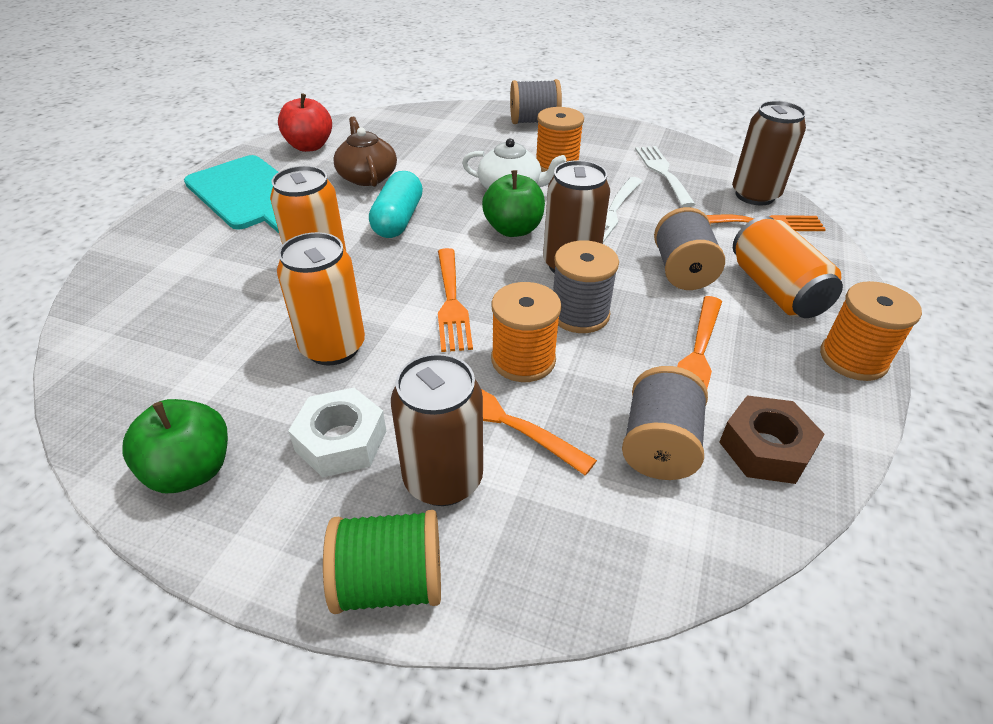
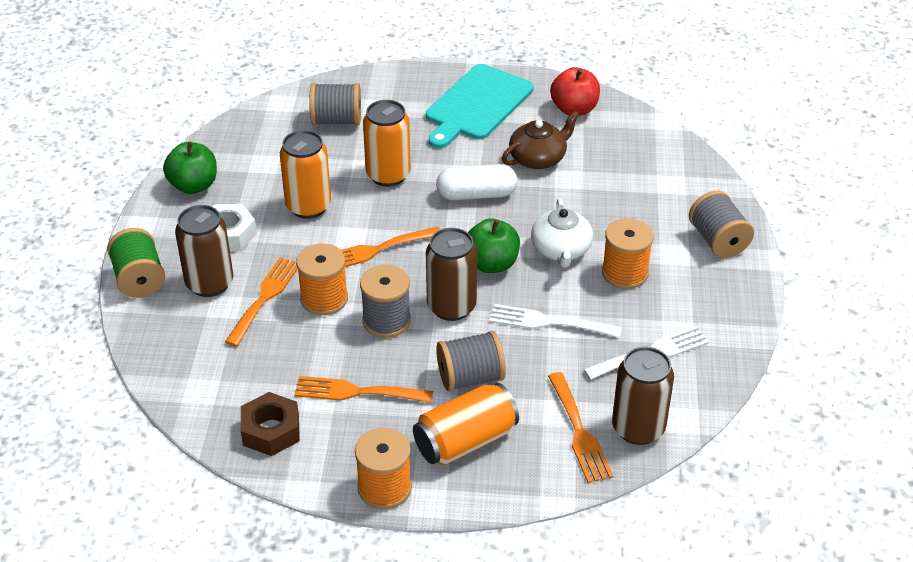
camera: 75 degrees right, 0 degrees up
turquoise capsule [369,171,423,238] -> white capsule [436,164,517,200]
grey spool [622,366,708,480] -> grey spool moved to [309,83,361,125]

